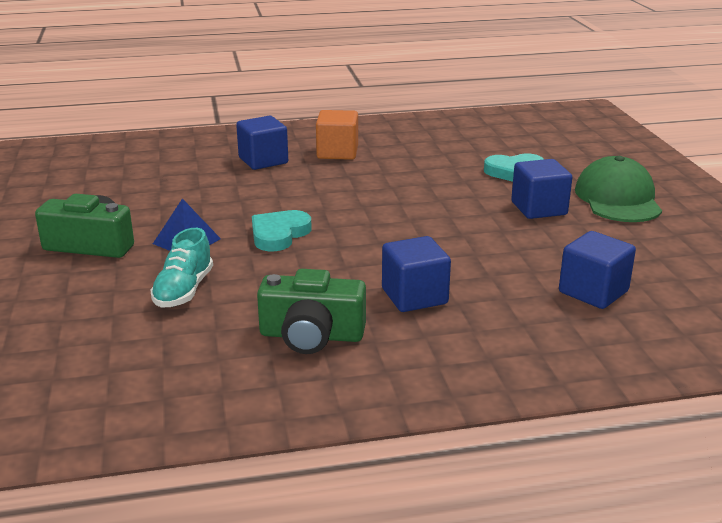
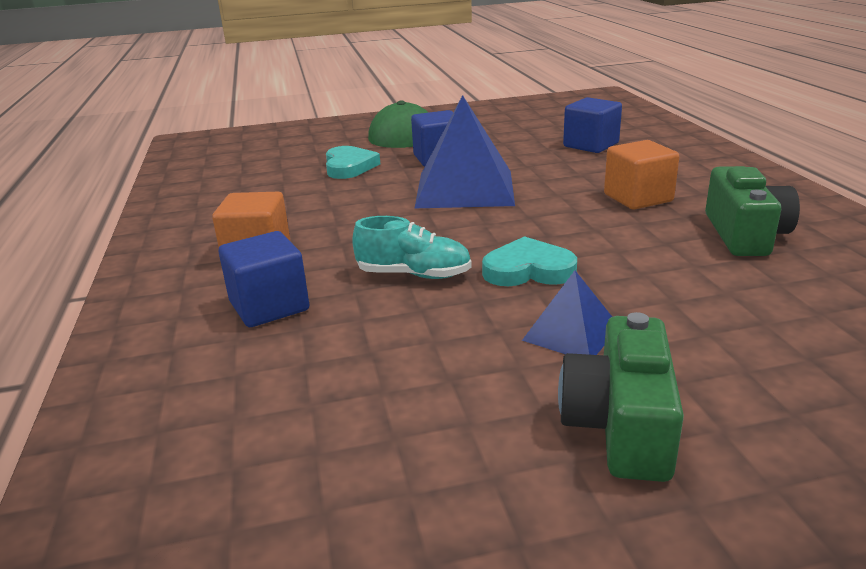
camera: 90 degrees left, 0 degrees up
turquoise shoe [150,228,213,308] -> turquoise shoe moved to [352,216,472,279]
turquoise heart [252,210,312,251] -> turquoise heart turned 150 degrees clockwise [482,236,577,286]
blue cube [382,236,451,312] -> orange cube [604,140,680,209]
none -> blue pyramid [415,95,515,208]

